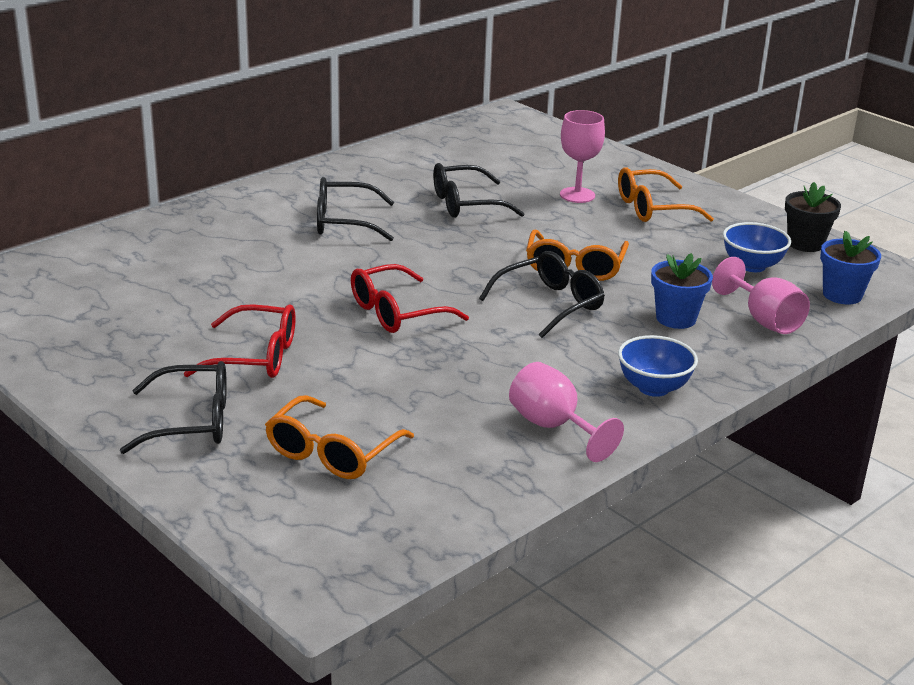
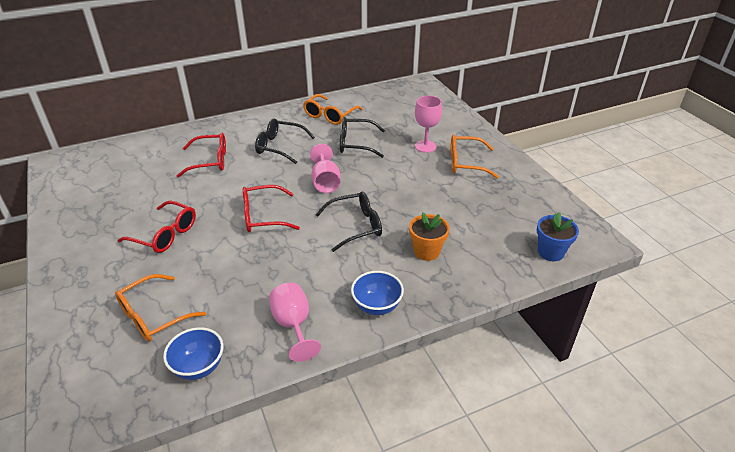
camera: 20 degrees right, 10 degrees up
black glasses [120,361,227,454] -> none
orange glasses [526,230,629,281] -> orange glasses moved to [303,94,363,125]
blue flower pot [651,253,713,329] -> orange flower pot [409,212,450,261]
pink goblet [712,257,810,334] -> pink goblet moved to [310,144,341,193]
blue bowl [723,222,791,272] -> blue bowl moved to [163,327,224,380]
black flower pot [785,182,841,252] -> none
none -> red glasses [177,133,226,177]

